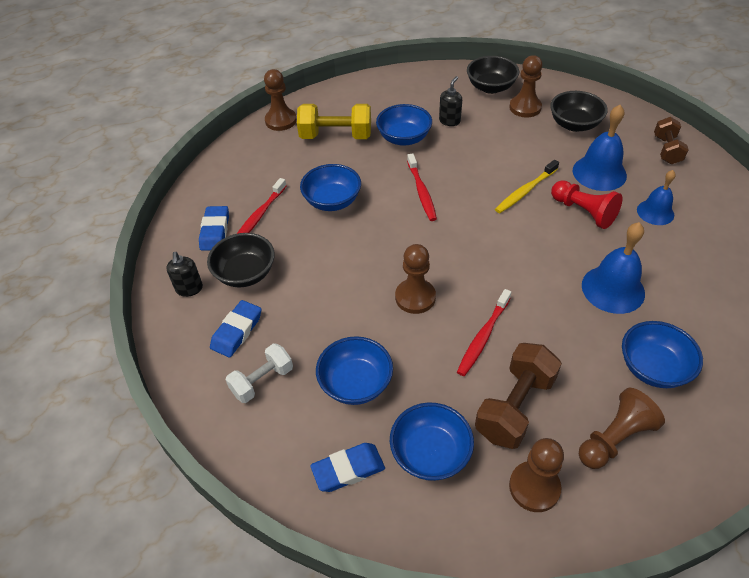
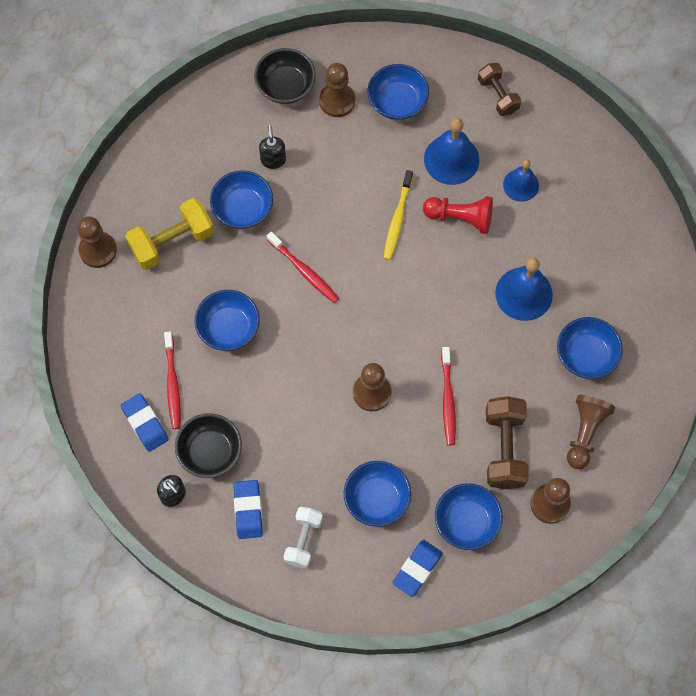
camera: 35 degrees left, 20 degrees up
black bowl [550,91,608,132] -> blue bowl [368,64,429,120]

